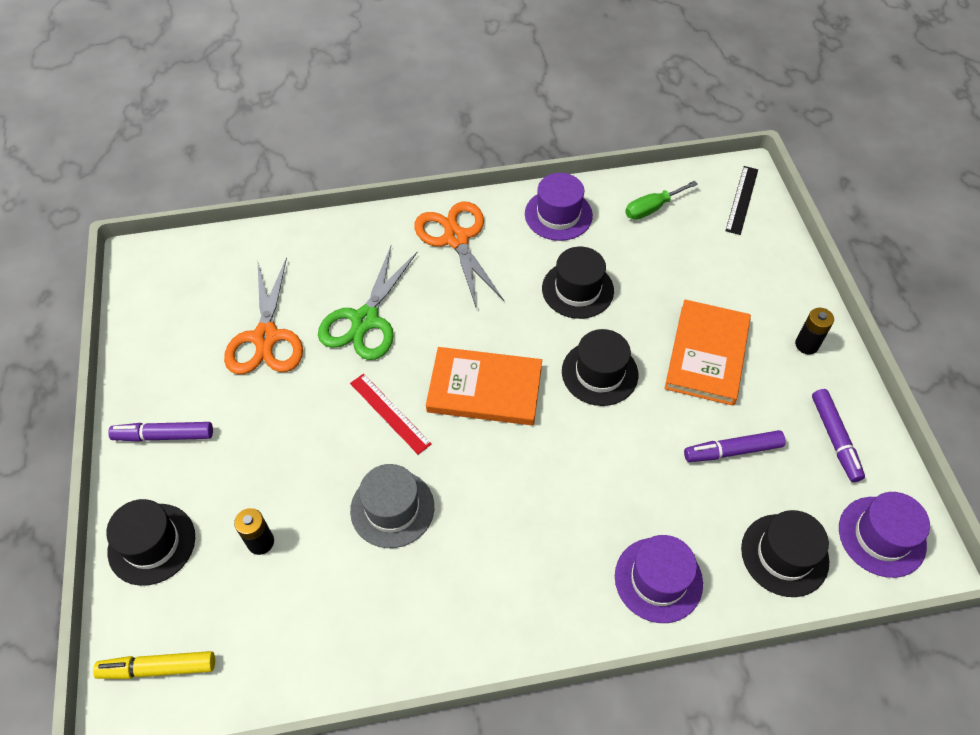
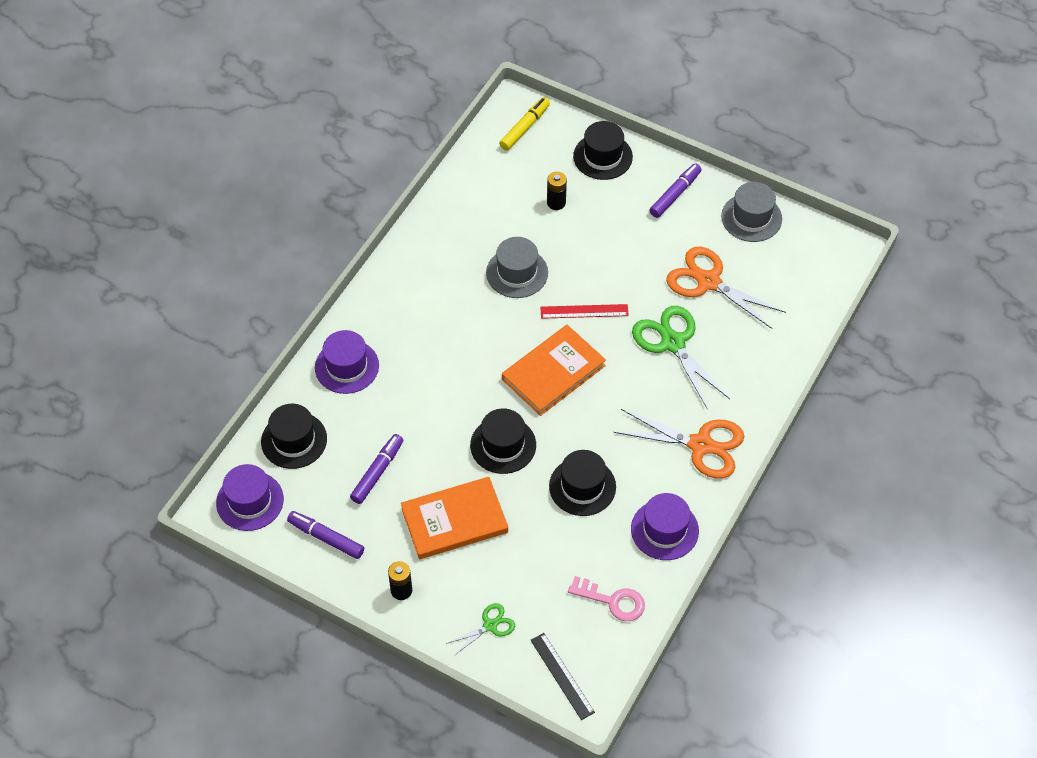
camera: 130 degrees right, 0 degrees up
green screwdriver [625,181,698,220] -> pink key [568,576,645,621]
orange book [665,300,751,406] -> orange book turned 75 degrees counterclockwise [401,477,508,559]
none -> green scissors [446,603,515,656]
none -> grey hat [721,182,782,242]

